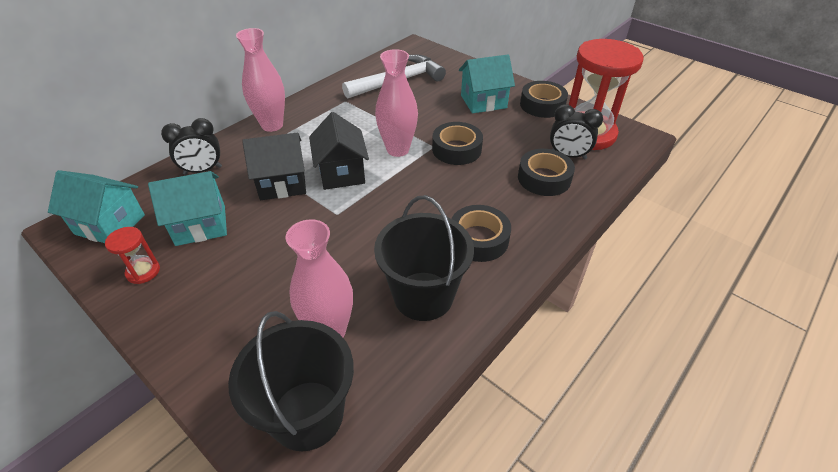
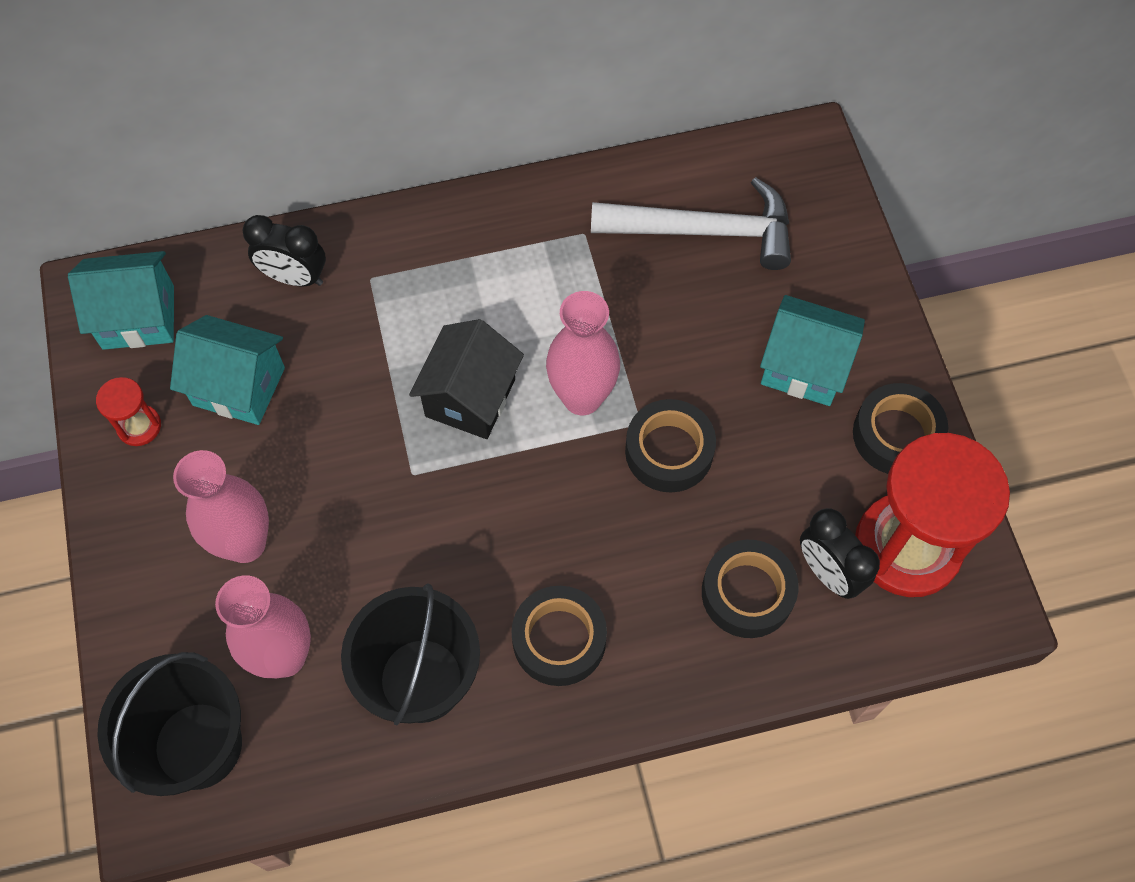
camera: 35 degrees right, 20 degrees up
turquoise house [48,170,145,243] -> turquoise house turned 60 degrees counterclockwise [68,251,174,350]
pink vase [236,28,285,132] -> pink vase moved to [173,450,269,563]
black house [242,133,306,200] -> none

